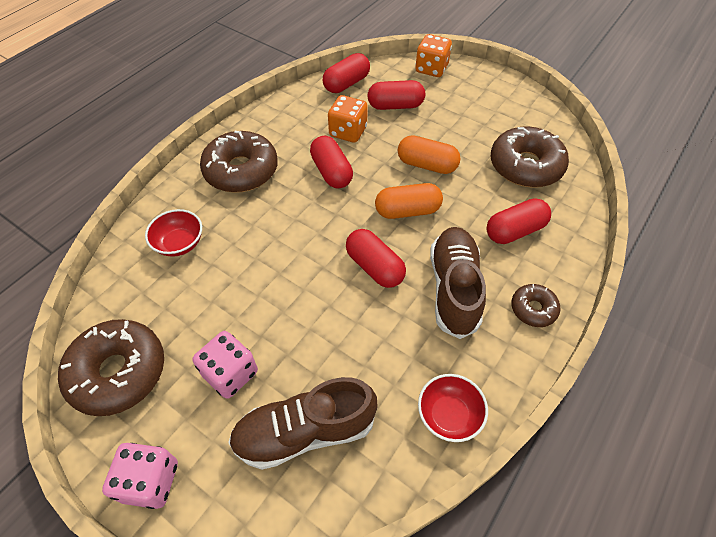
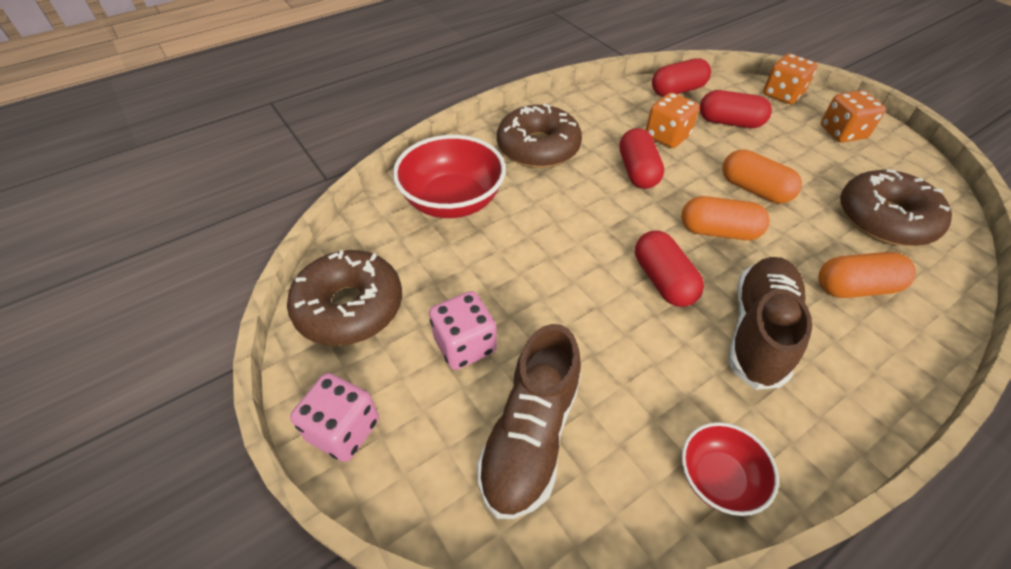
camera: 20 degrees right, 5 degrees down
red bowl [145,209,202,257] -> red bowl [393,135,506,218], size x1.76
brown shoe [228,377,377,470] -> brown shoe turned 75 degrees counterclockwise [477,324,581,519]
red capsule [486,199,551,244] -> orange capsule [818,252,916,298]
brown donut [511,284,560,327] -> none
none -> orange dice [821,90,886,143]

